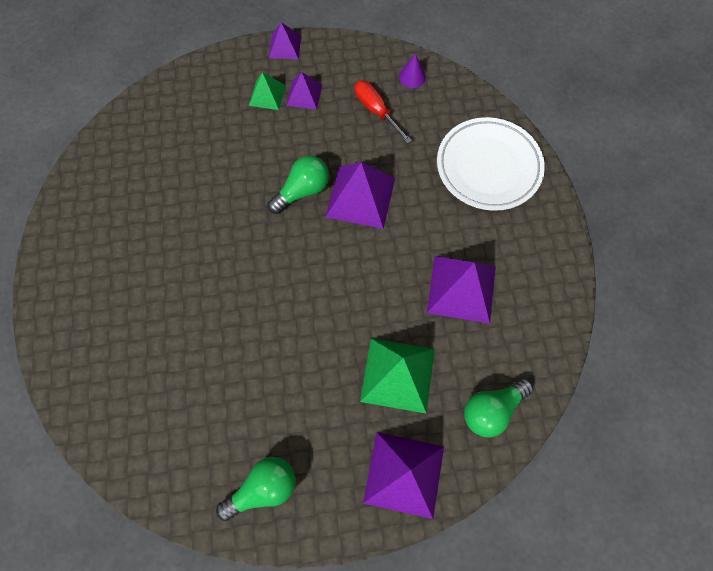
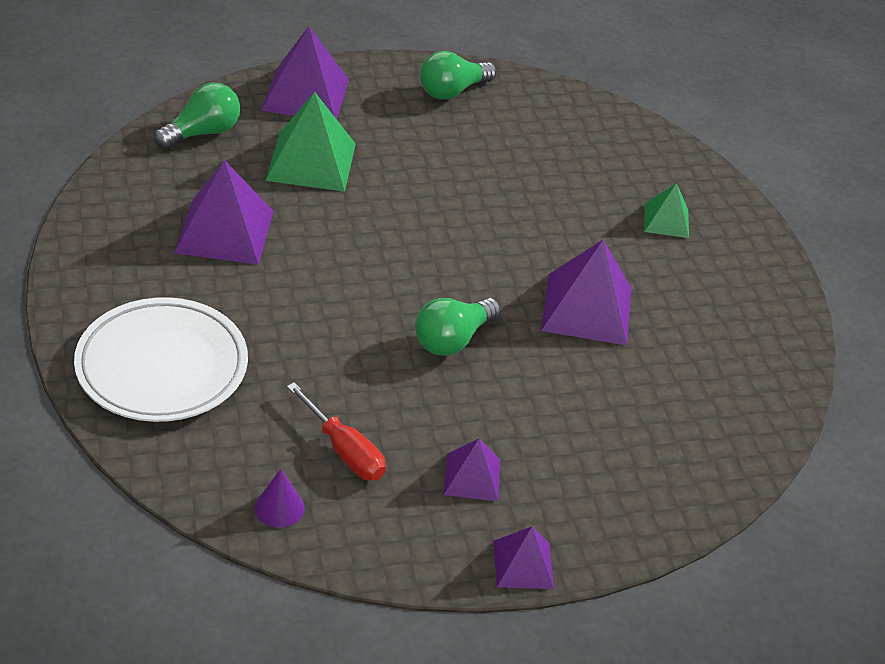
camera: 170 degrees right, 25 degrees down
green pyramid [249,72,286,110] -> green pyramid moved to [644,183,689,238]
purple pyramid [325,162,395,229] -> purple pyramid moved to [541,240,631,346]

